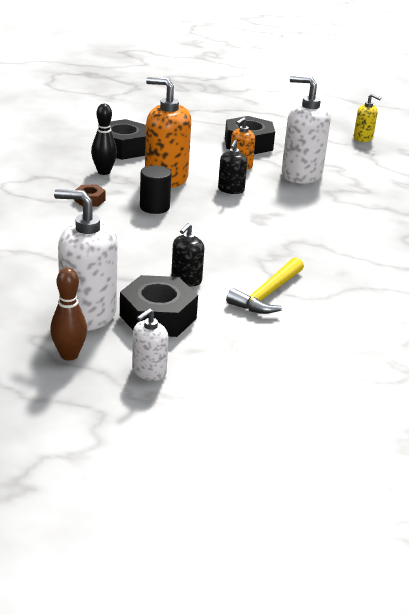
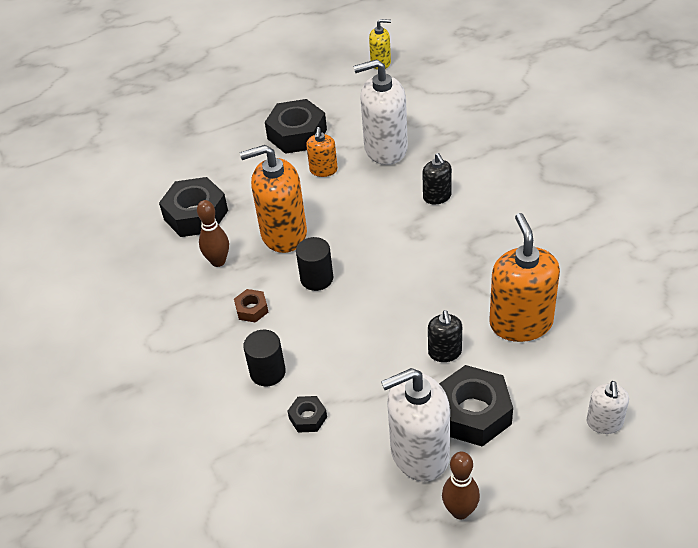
camera: 30 degrees left, 15 degrees up
black bowling pin [91,104,117,175] -> brown bowling pin [197,200,229,267]
white soap dispenser [132,308,168,381] -> white soap dispenser moved to [587,381,629,434]
black soap dispenser [218,140,247,194] -> black soap dispenser moved to [422,153,452,204]
yellow hammer [226,257,304,314] -> orange soap dispenser [489,213,560,342]
none -> black cylinder [243,330,286,386]
none -> black nut [288,396,327,433]

